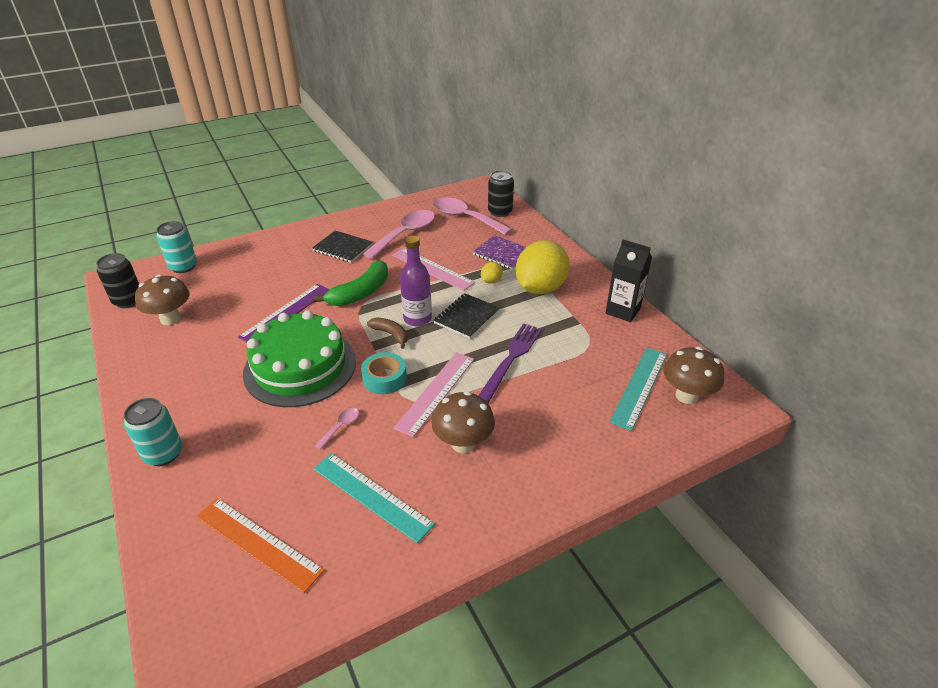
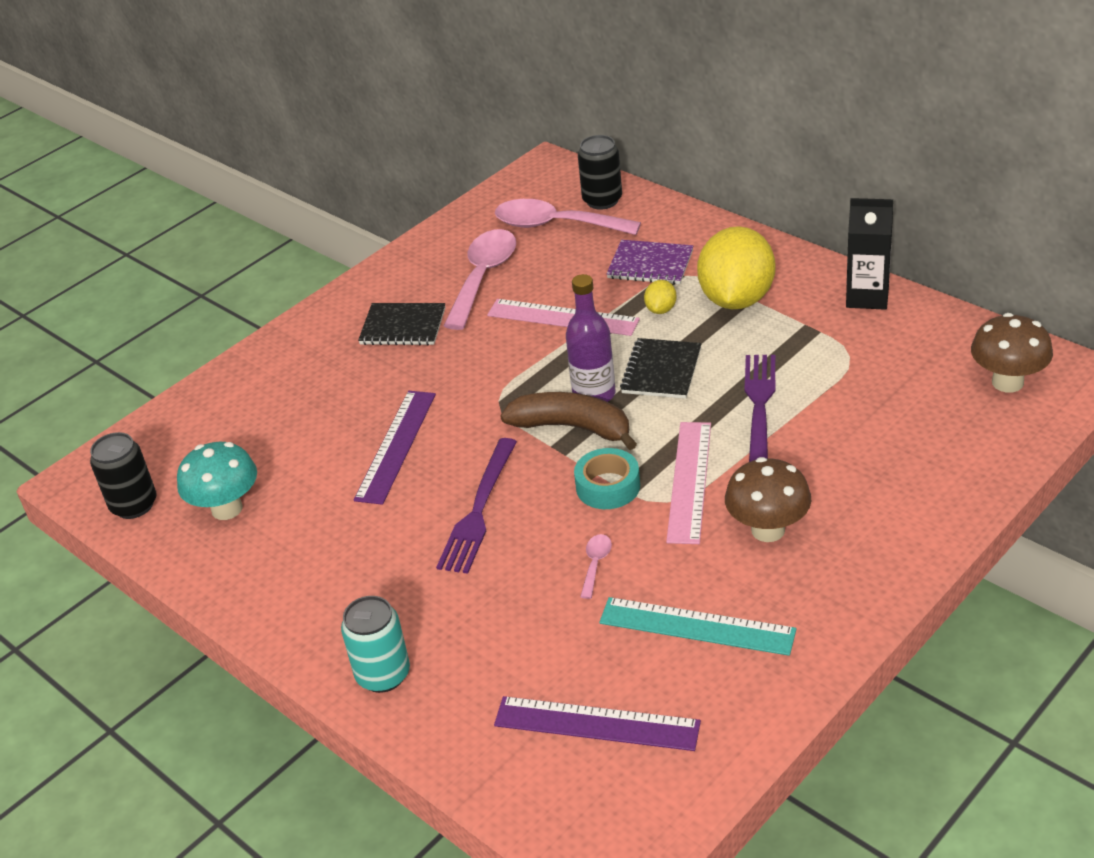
camera: 15 degrees left, 0 degrees up
brown mushroom [135,274,190,325] -> turquoise mushroom [177,442,257,520]
turquoise can [157,221,197,273] -> none
orange ruler [196,498,324,593] -> purple ruler [494,696,701,751]
green cake [243,310,356,407] -> purple fork [436,438,517,574]
green banana [313,260,388,306] -> none
brown banana [367,318,408,349] -> brown banana [500,392,637,450], size x1.73
turquoise ruler [609,348,667,431] -> none

